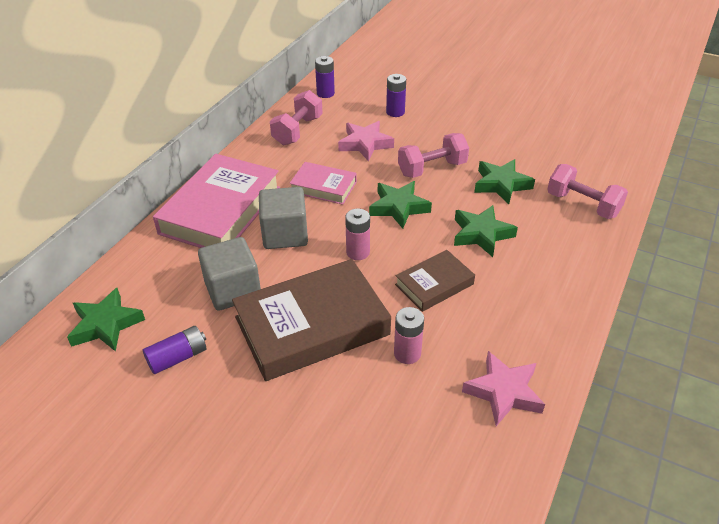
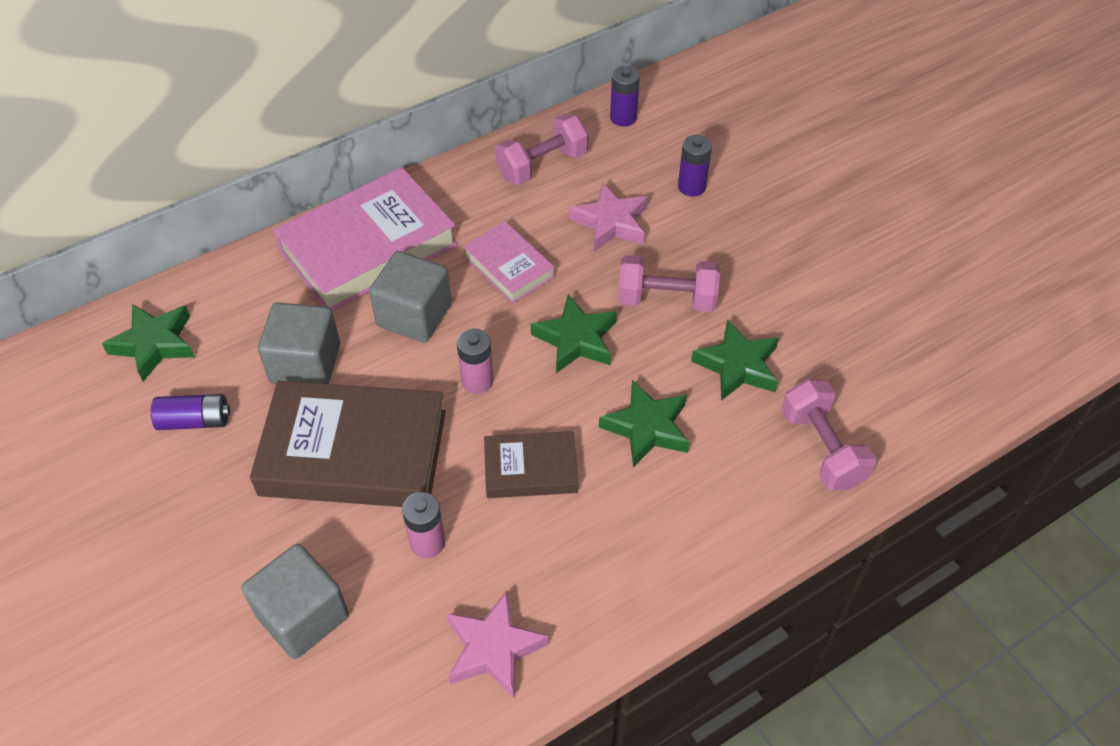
camera: 30 degrees right, 10 degrees up
none -> grey cube [241,544,349,659]

